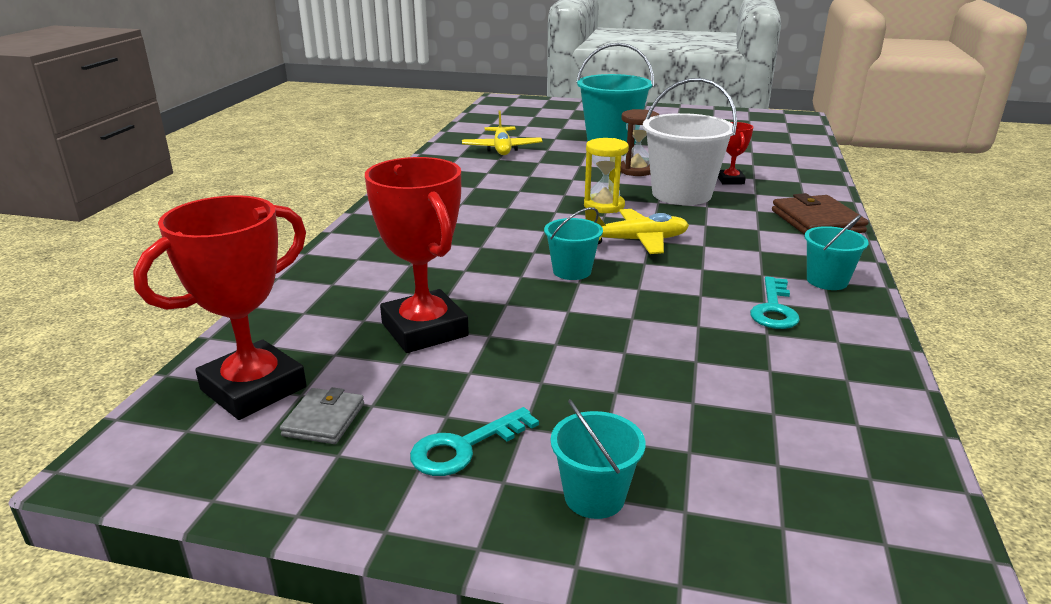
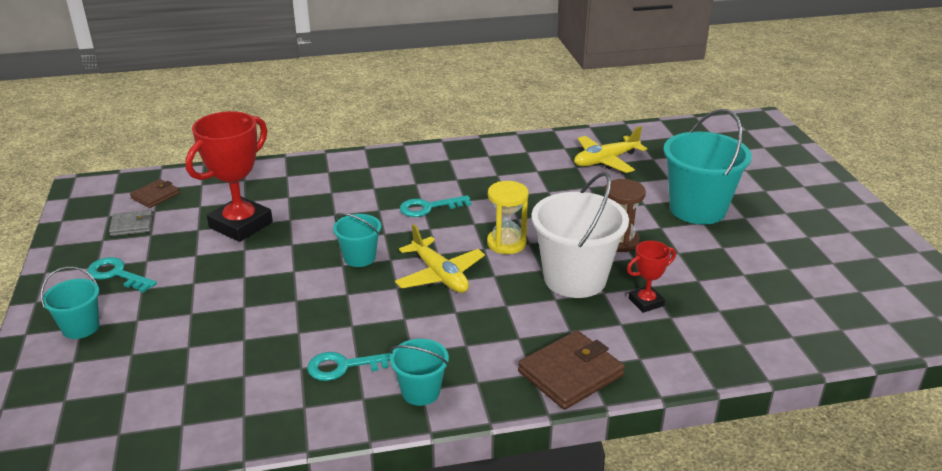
camera: 65 degrees right, 5 degrees up
red trophy [133,195,306,420] -> brown wallet [130,179,180,208]
none -> turquoise key [400,195,471,217]

